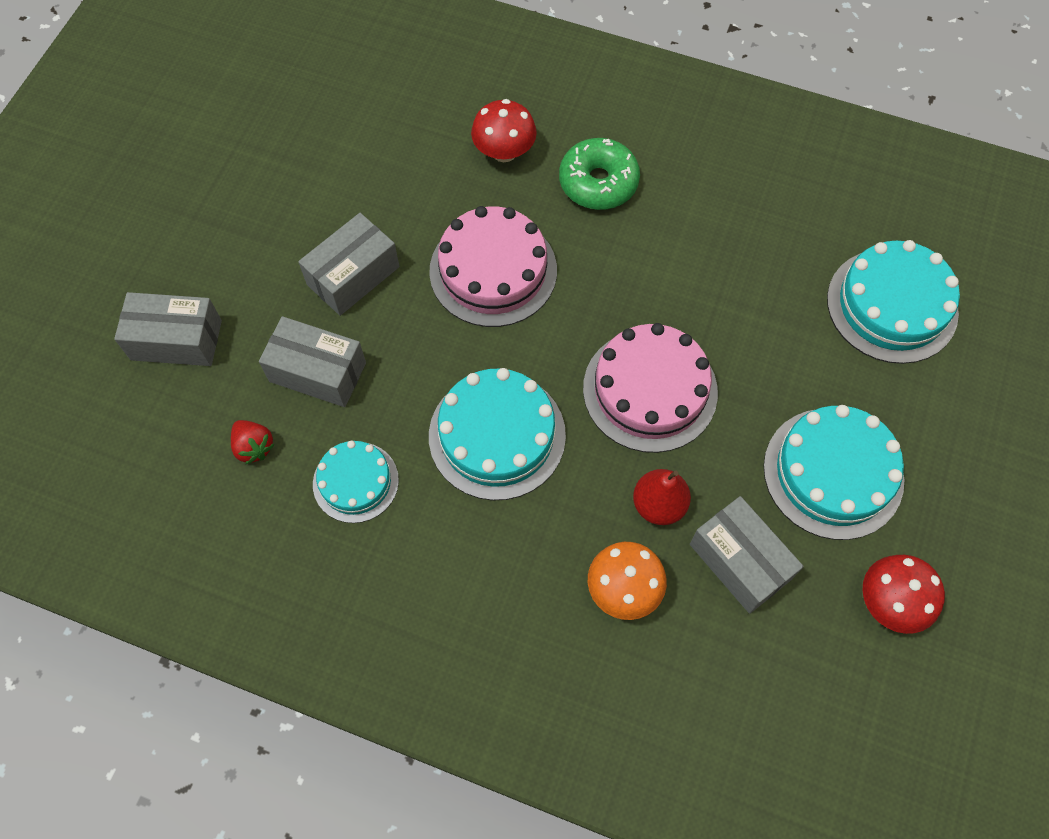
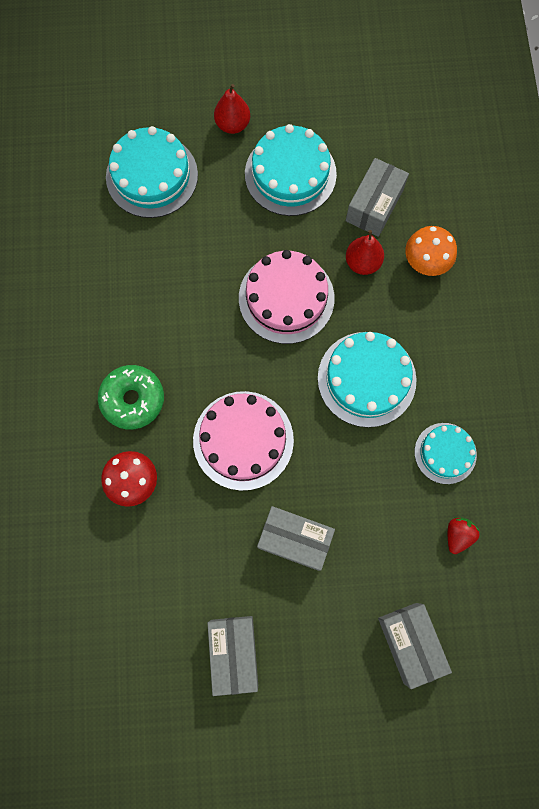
camera: 115 degrees left, 10 degrees up
grey box [259,316,366,407] -> grey box moved to [208,616,258,696]
red mushroom [862,555,945,634] -> none
none -> red pear [214,84,250,134]

